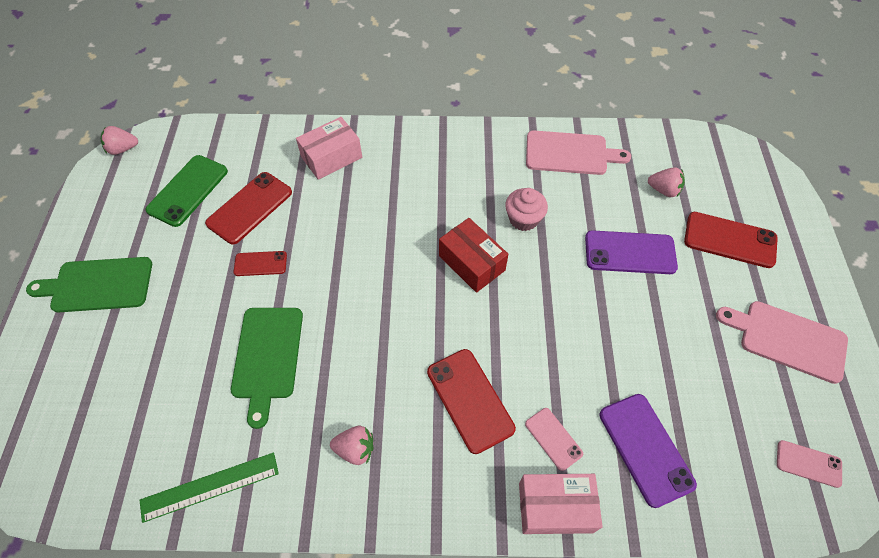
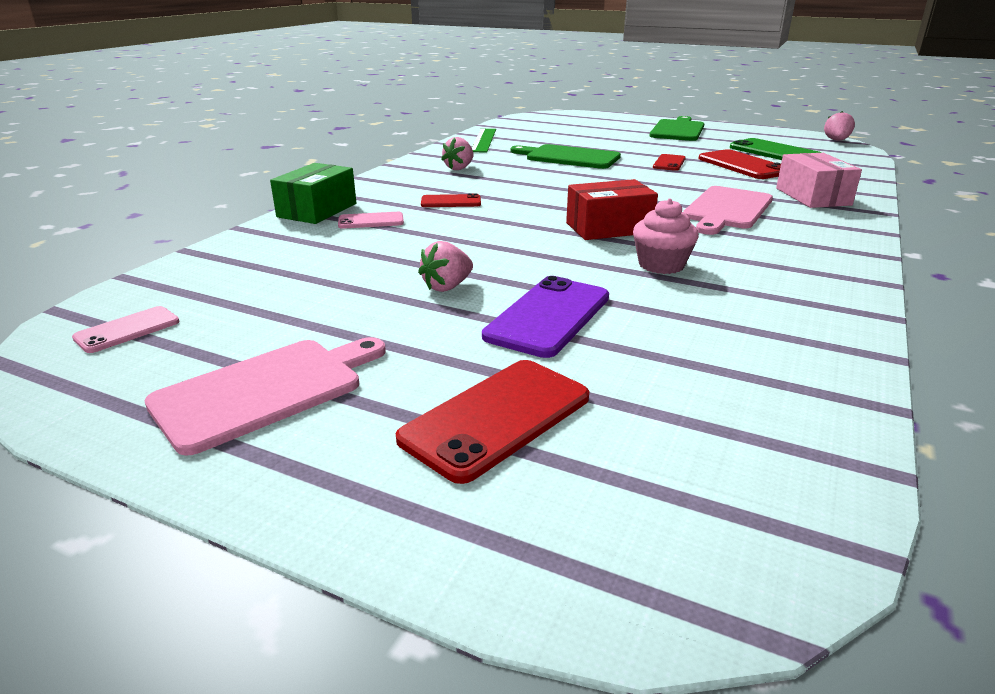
camera: 115 degrees right, 30 degrees down
red phone [427,349,516,454] -> red phone [421,193,481,207], size x0.57
pink box [519,474,603,534] -> green box [270,163,356,224]
pink cutting board [526,131,631,175] -> pink cutting board moved to [683,186,773,235]
purple phone [599,394,697,508] -> none
pink strawberry [648,167,685,197] -> pink strawberry moved to [418,241,473,292]

